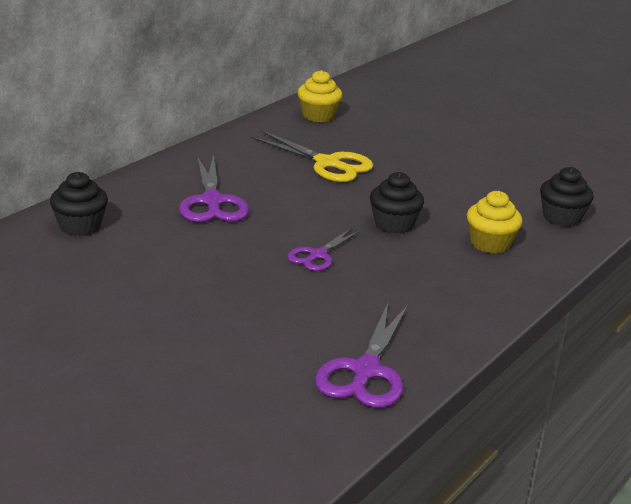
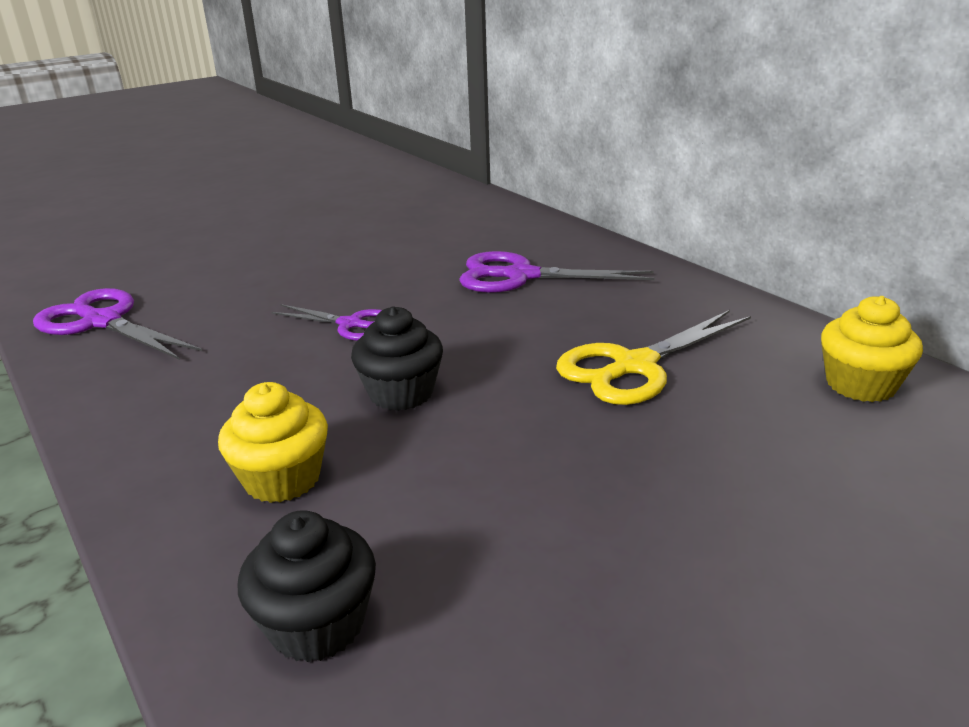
camera: 110 degrees right, 0 degrees up
black cupcake [50,172,108,236] -> none
purple scissors [287,228,361,271] -> purple scissors turned 150 degrees clockwise [272,304,382,341]

